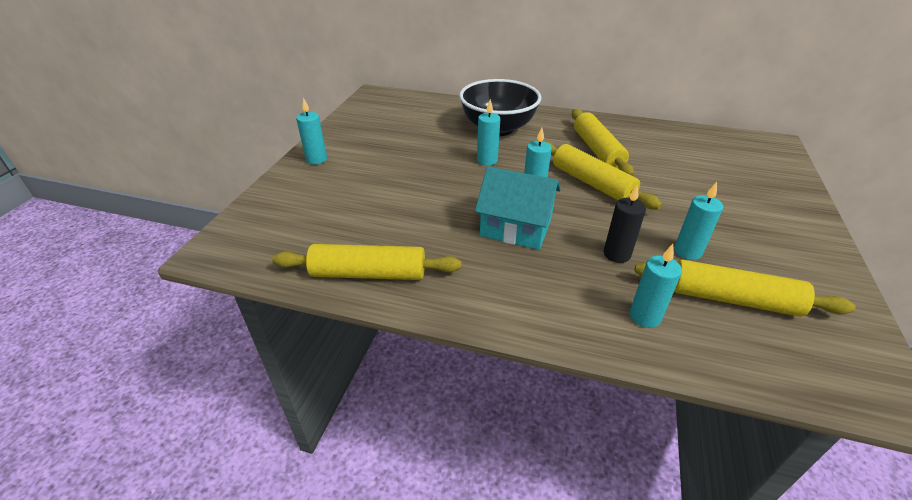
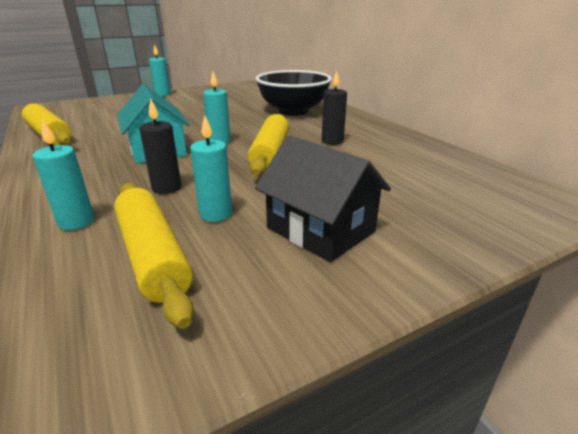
camera: 45 degrees right, 10 degrees down
turquoise candle [477,99,500,166] -> none
yellow rolling pin [572,109,634,176] -> black candle [322,71,347,145]
none -> black house [255,135,391,262]

